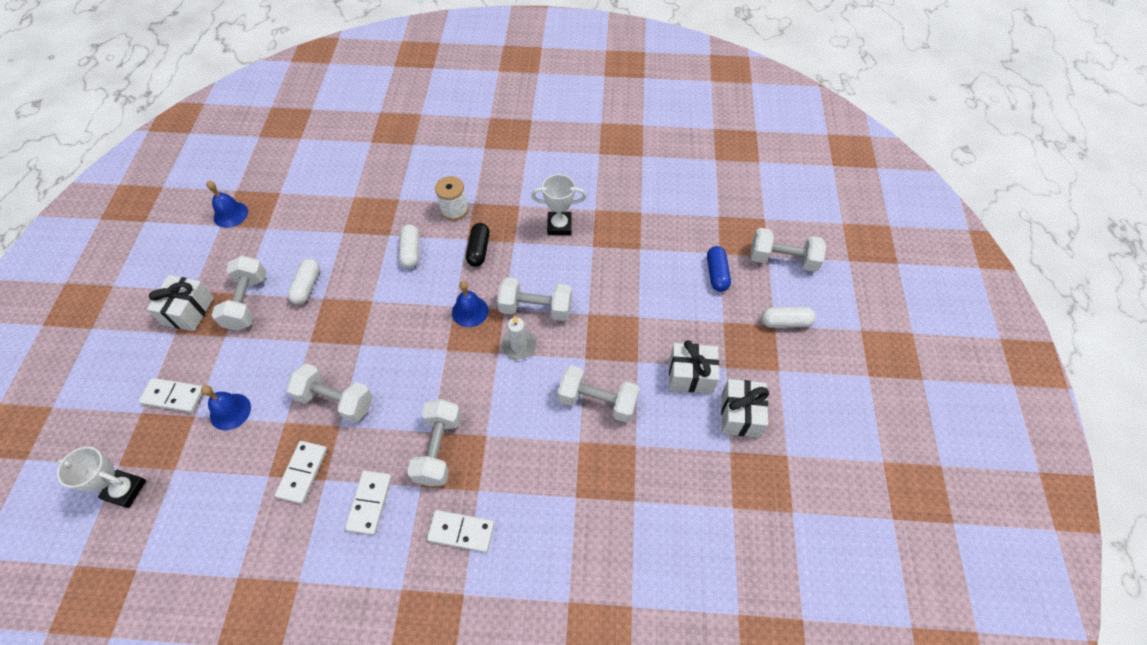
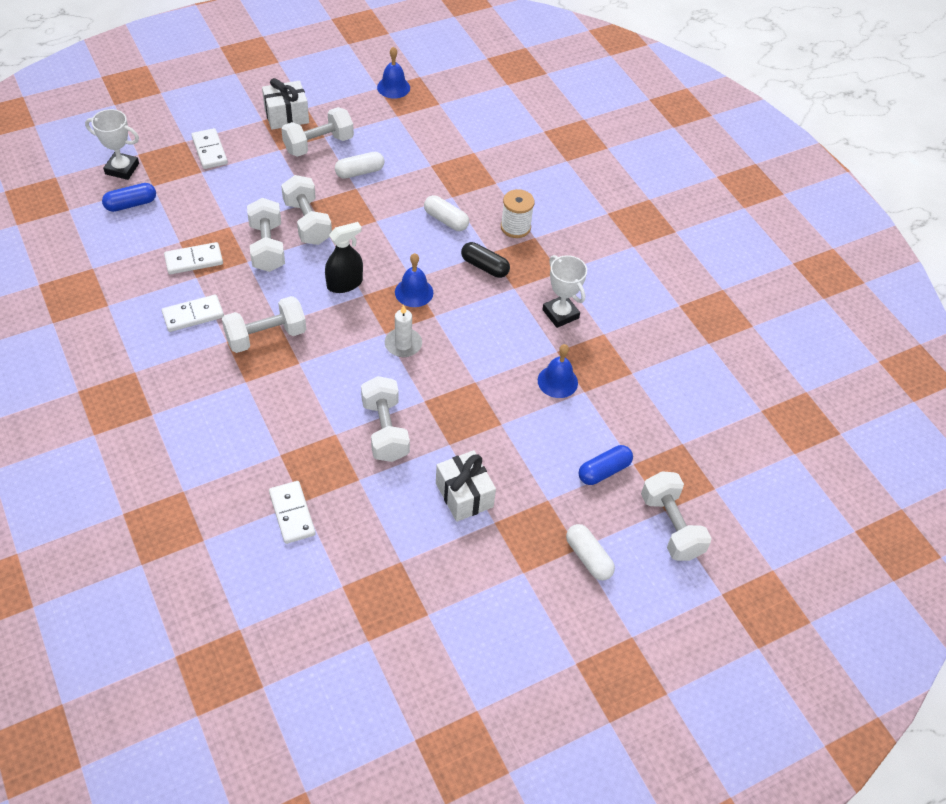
camera: 55 degrees right, 5 degrees down
white trophy [57,447,146,508] -> white trophy turned 60 degrees counterclockwise [85,109,139,180]
blue bell [201,385,251,430] -> blue bell moved to [538,344,578,398]
white capsule [399,224,419,268] -> white capsule turned 75 degrees clockwise [424,195,469,231]
white domino [427,510,495,553] -> white domino moved to [269,481,316,544]
black capsule [466,223,490,267] -> black capsule turned 60 degrees clockwise [461,242,510,278]
white dumbbell [497,277,572,321] -> white dumbbell moved to [281,175,332,245]
white gift [721,379,769,438] -> none
none -> blue capsule [102,183,156,212]
none -> black spray bottle [325,222,363,293]

